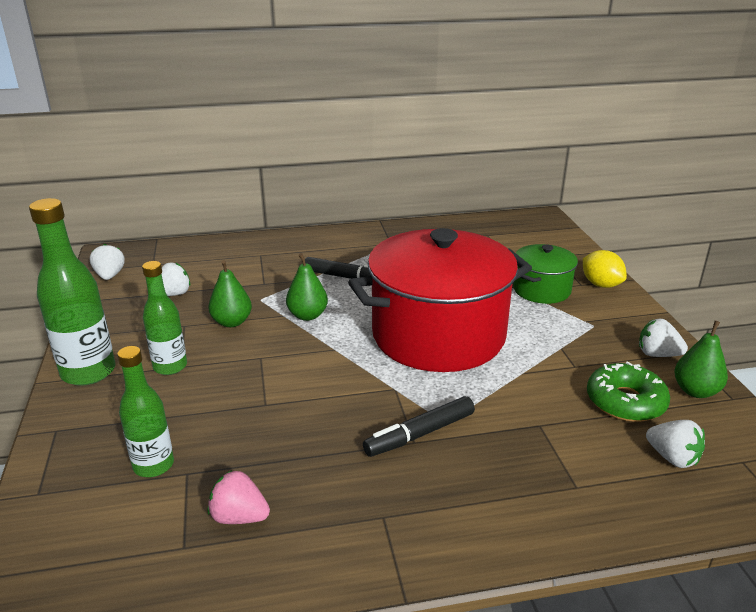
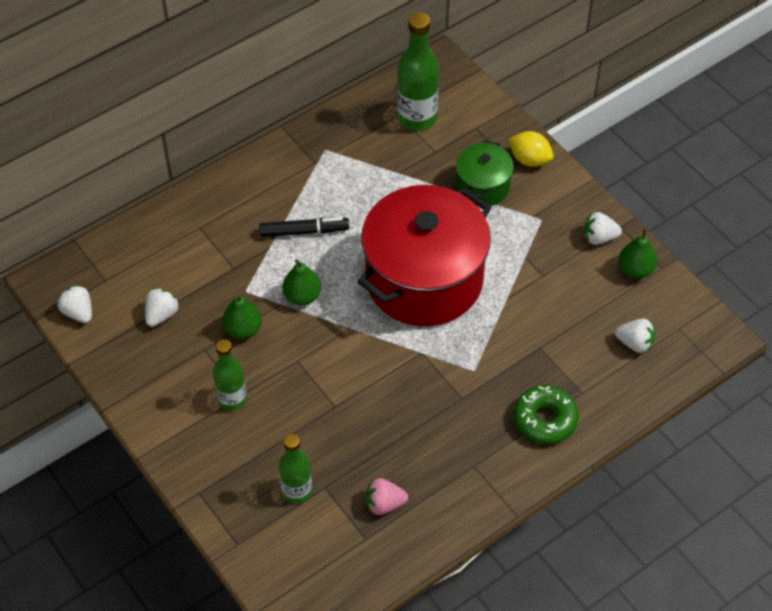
camera: 25 degrees left, 25 degrees up
green bottle [29,198,116,386] -> green bottle moved to [397,12,439,131]
black marker [363,396,475,457] -> none
green donut [587,361,670,422] -> green donut moved to [514,385,579,444]

